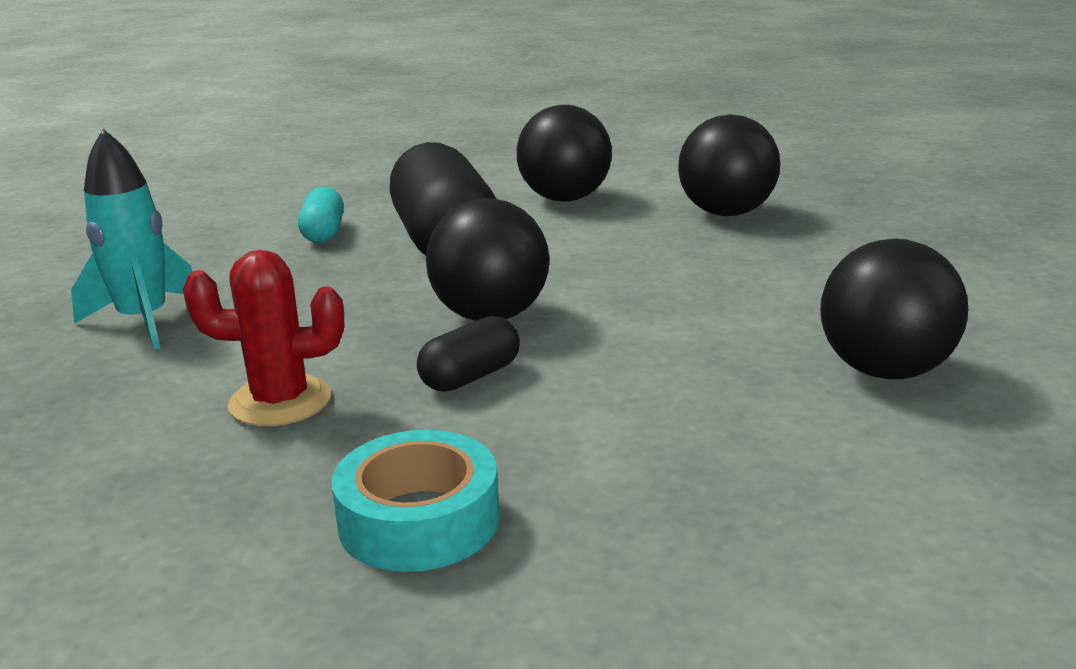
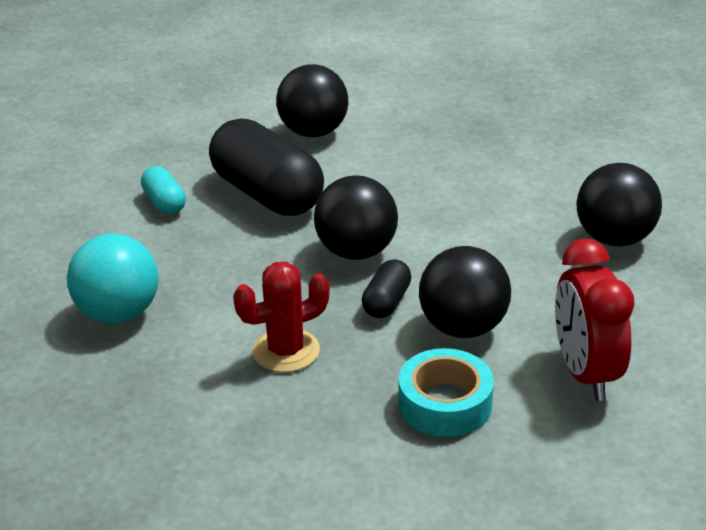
camera: 25 degrees left, 10 degrees up
turquoise rocket [71,129,193,349] -> turquoise ball [67,234,159,324]
black ball [678,114,780,216] -> black ball moved to [419,246,511,338]
none -> red clock [555,238,634,401]

